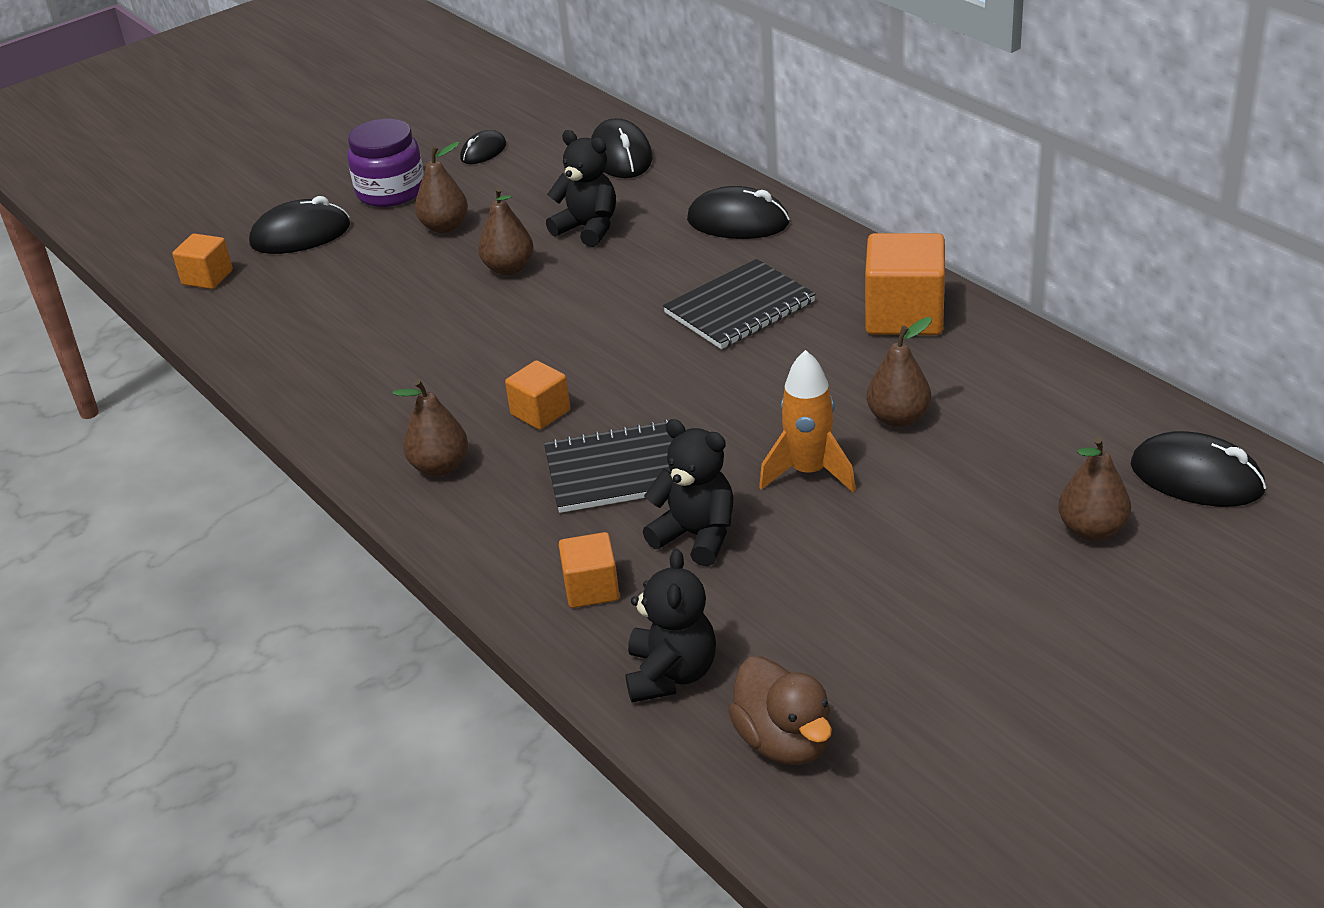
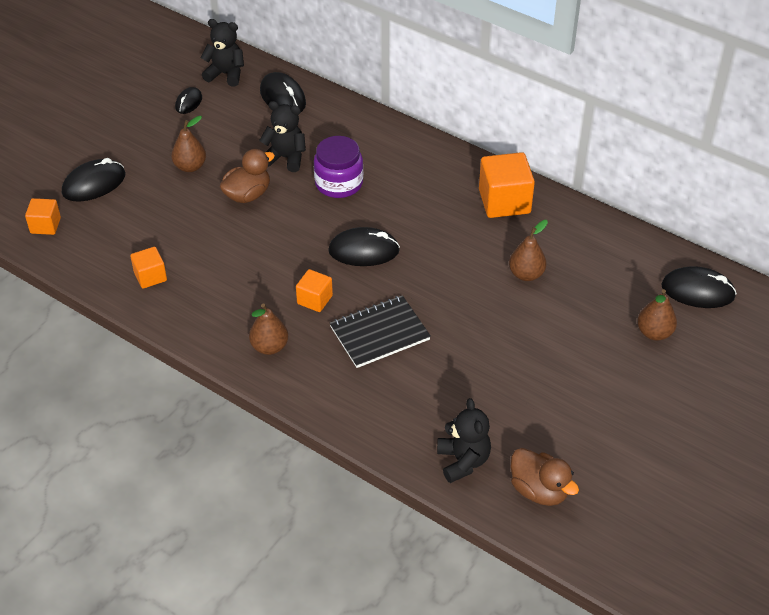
camera: 20 degrees left, 10 degrees up
purple jar [348,119,424,207] -> purple jar moved to [314,136,363,198]
brown pear [478,187,534,275] -> brown duck [220,149,275,203]
orange cube [559,532,620,608] -> orange cube moved to [130,247,167,289]
black teddy bear [643,419,733,566] -> black teddy bear moved to [200,19,244,87]
black notebook [663,259,816,349] -> none
black mouse [687,186,789,239] -> black mouse moved to [328,227,400,266]
orange rocket [759,350,856,492] -> none

